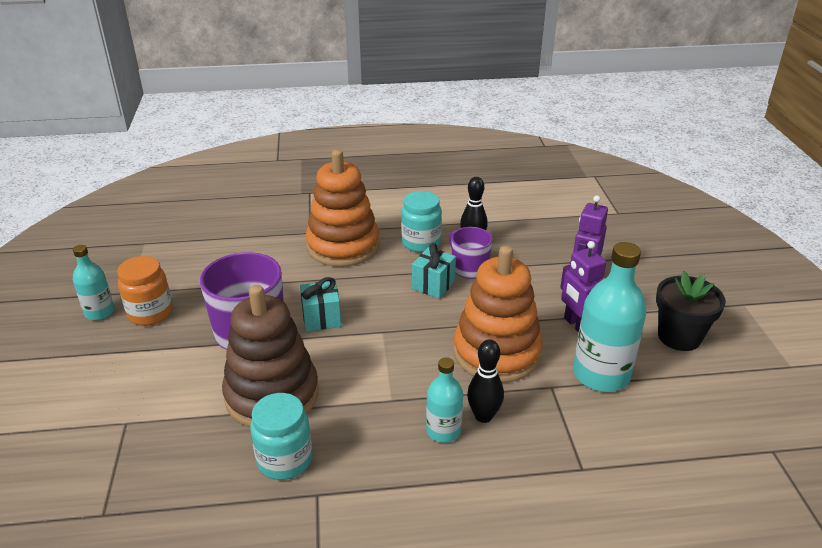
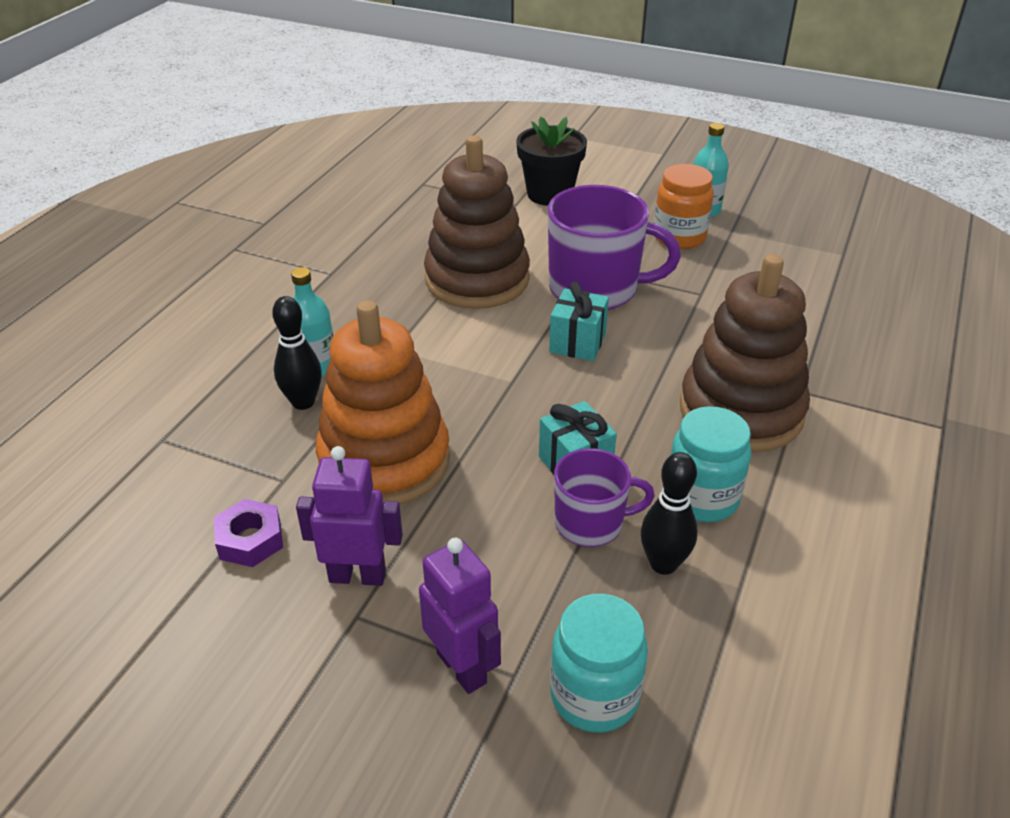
camera: 120 degrees right, 5 degrees up
turquoise jar [250,393,312,480] -> turquoise jar moved to [550,594,648,733]
orange stacking toy [306,150,380,267] -> brown stacking toy [680,254,810,452]
turquoise bottle [573,242,647,392] -> purple nut [214,499,283,567]
black flower pot [656,271,726,351] -> black flower pot moved to [516,117,587,206]

